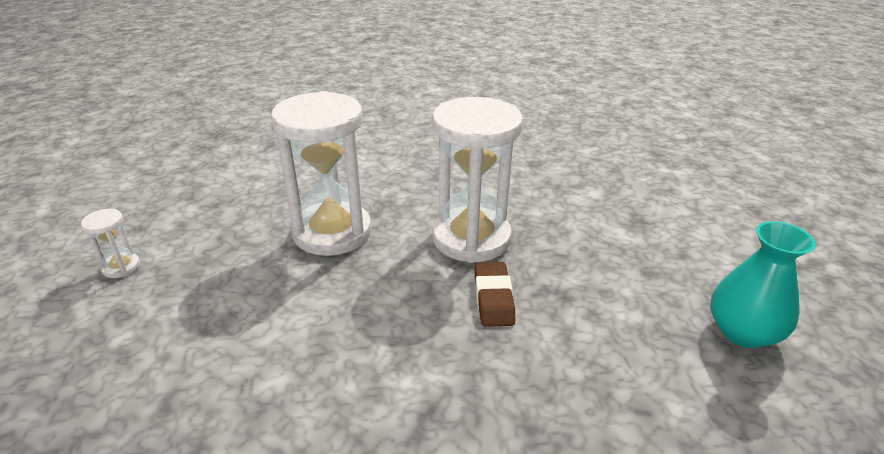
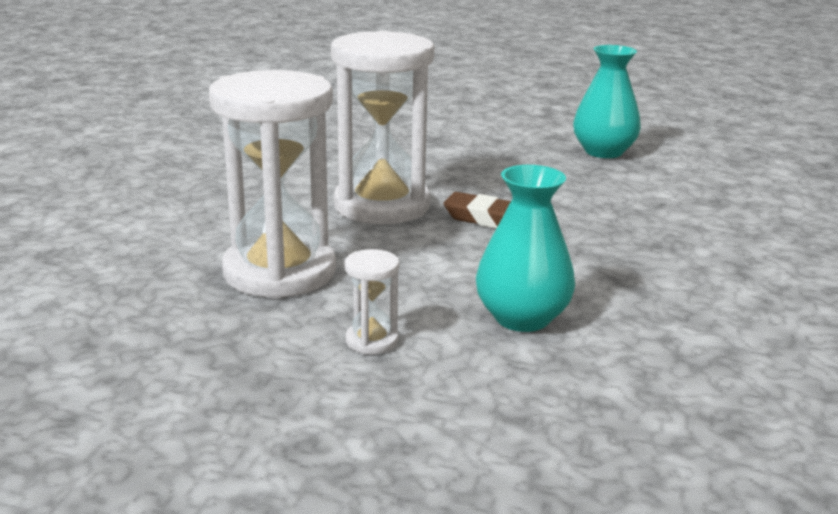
camera: 65 degrees left, 10 degrees down
white hourglass [81,209,140,278] -> white hourglass moved to [345,249,399,354]
none -> turquoise vase [476,165,575,332]

